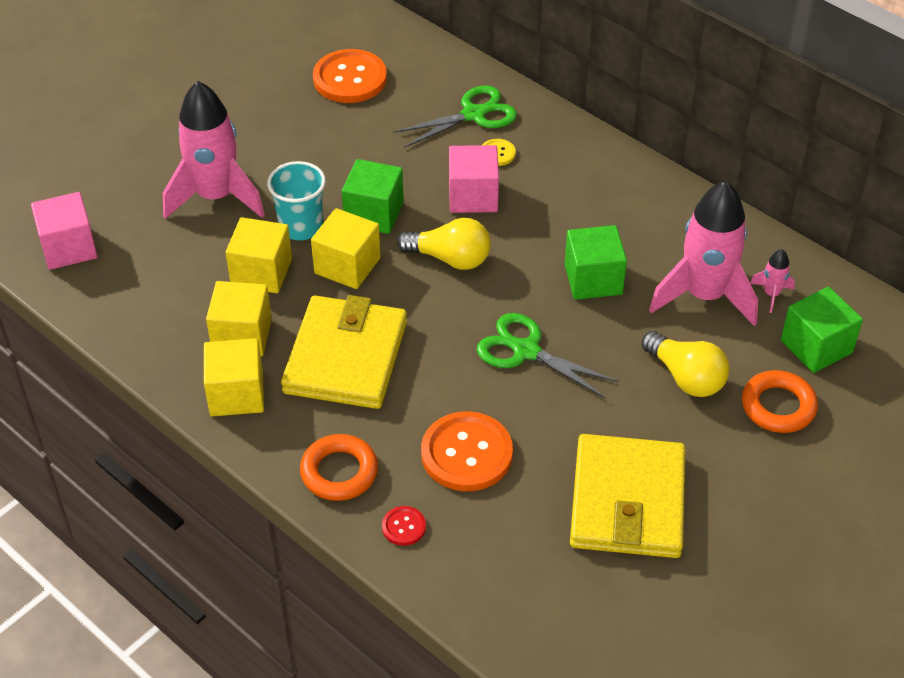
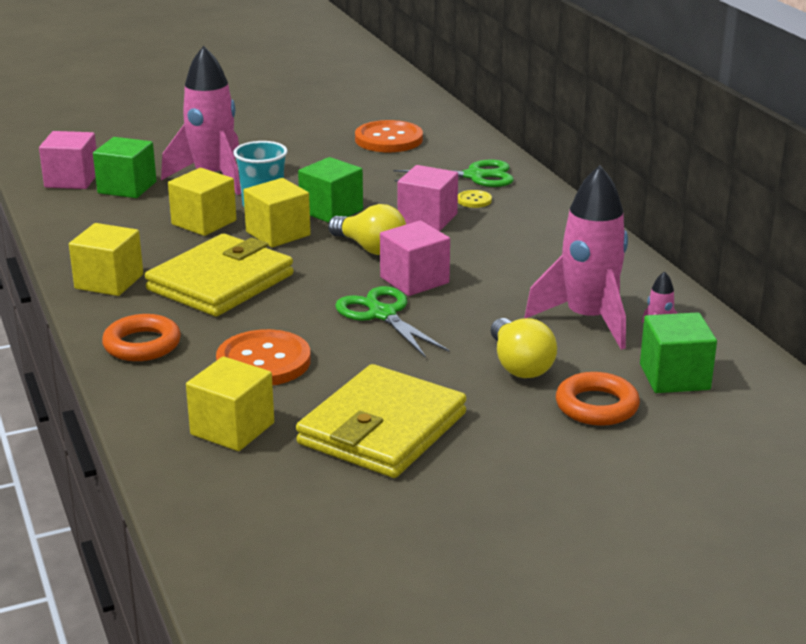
camera: 25 degrees right, 20 degrees down
yellow cube [206,281,272,356] -> yellow cube moved to [186,356,274,451]
red button [382,506,426,546] -> none
green cube [565,225,627,300] -> green cube moved to [93,137,157,198]
none -> pink cube [380,221,450,296]

